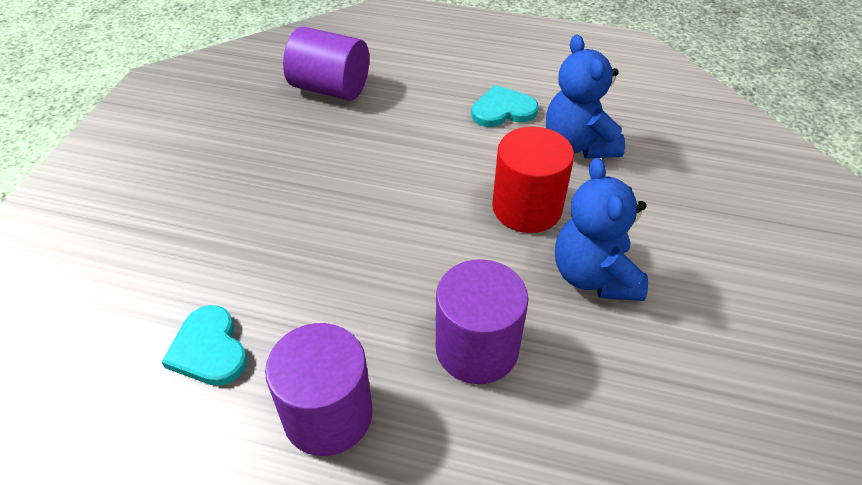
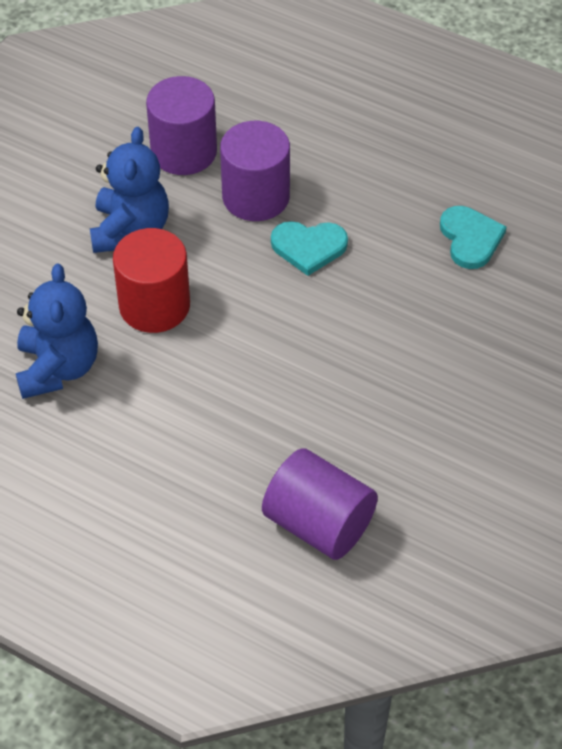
camera: 165 degrees left, 5 degrees up
purple cylinder [265,323,373,456] -> purple cylinder moved to [146,76,217,175]
turquoise heart [471,85,539,127] -> turquoise heart moved to [271,221,348,276]

